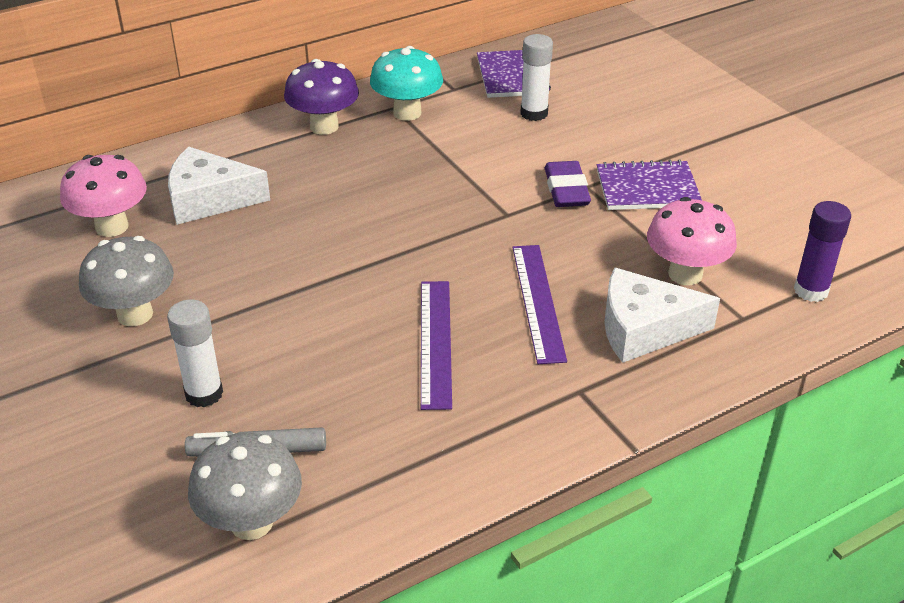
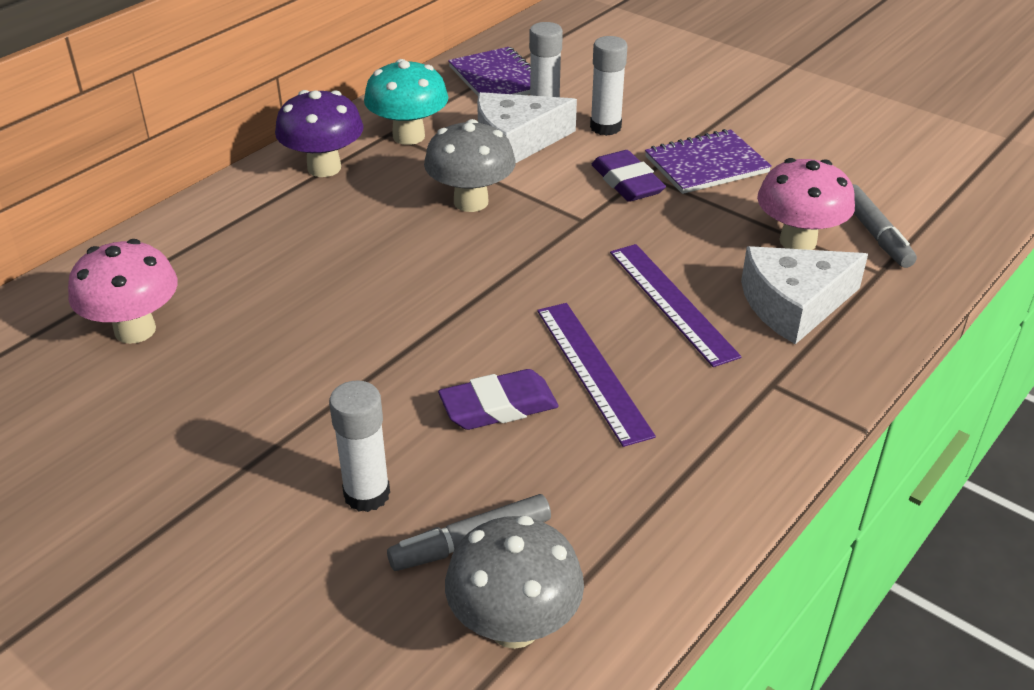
camera: 20 degrees left, 0 degrees up
grey mushroom [79,236,174,326] -> grey mushroom moved to [424,119,515,212]
white cheese [168,147,270,225] -> white cheese moved to [477,92,577,164]
purple glue stick [794,201,851,302] -> none
none -> purple eraser [438,369,559,430]
none -> white glue stick [590,36,627,136]
none -> grey marker [852,184,917,268]

